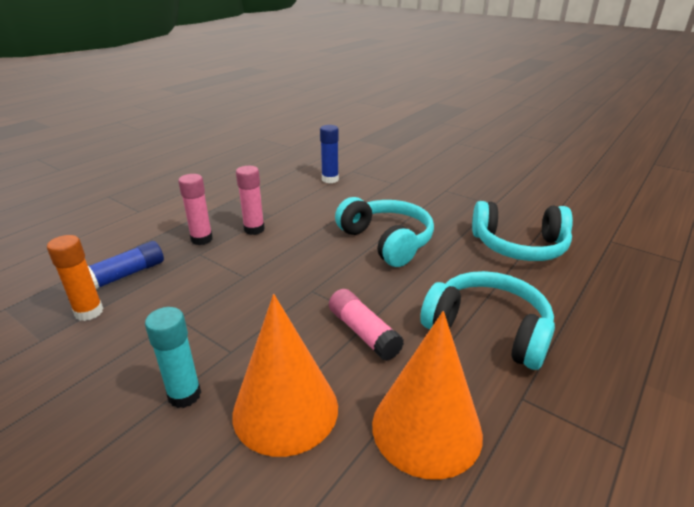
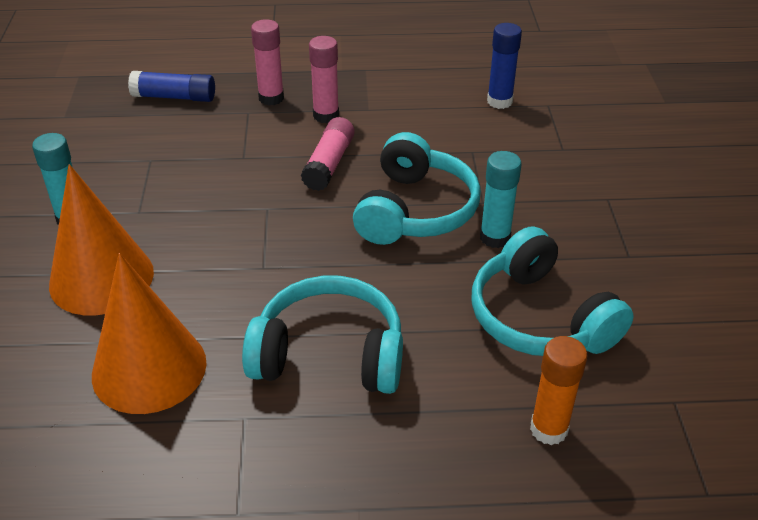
camera: 50 degrees right, 10 degrees up
orange glue stick [47,235,104,321] -> orange glue stick moved to [530,336,588,445]
pink glue stick [329,289,404,361] -> pink glue stick moved to [301,117,355,191]
turquoise headphones [420,271,555,370] -> turquoise headphones turned 75 degrees counterclockwise [242,276,403,394]
none -> turquoise glue stick [480,151,522,248]

